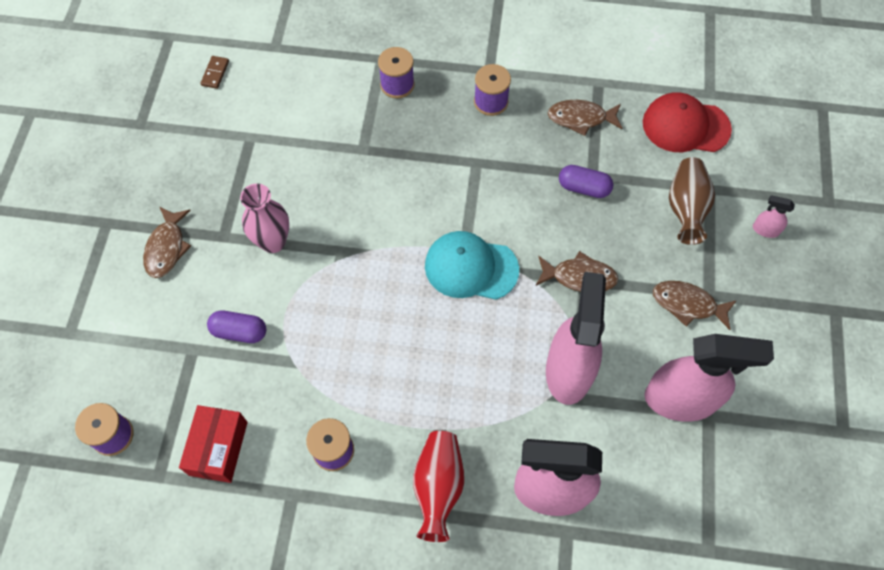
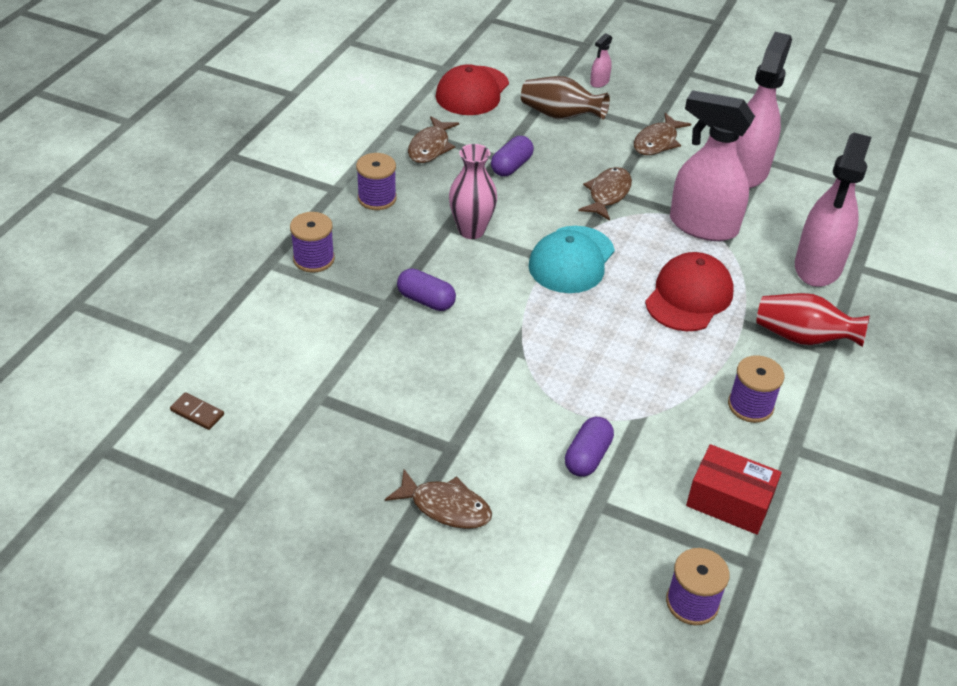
camera: 75 degrees left, 20 degrees down
pink vase [240,184,289,253] -> pink vase moved to [449,144,497,239]
none -> purple capsule [397,268,456,311]
none -> red cap [645,252,733,331]

